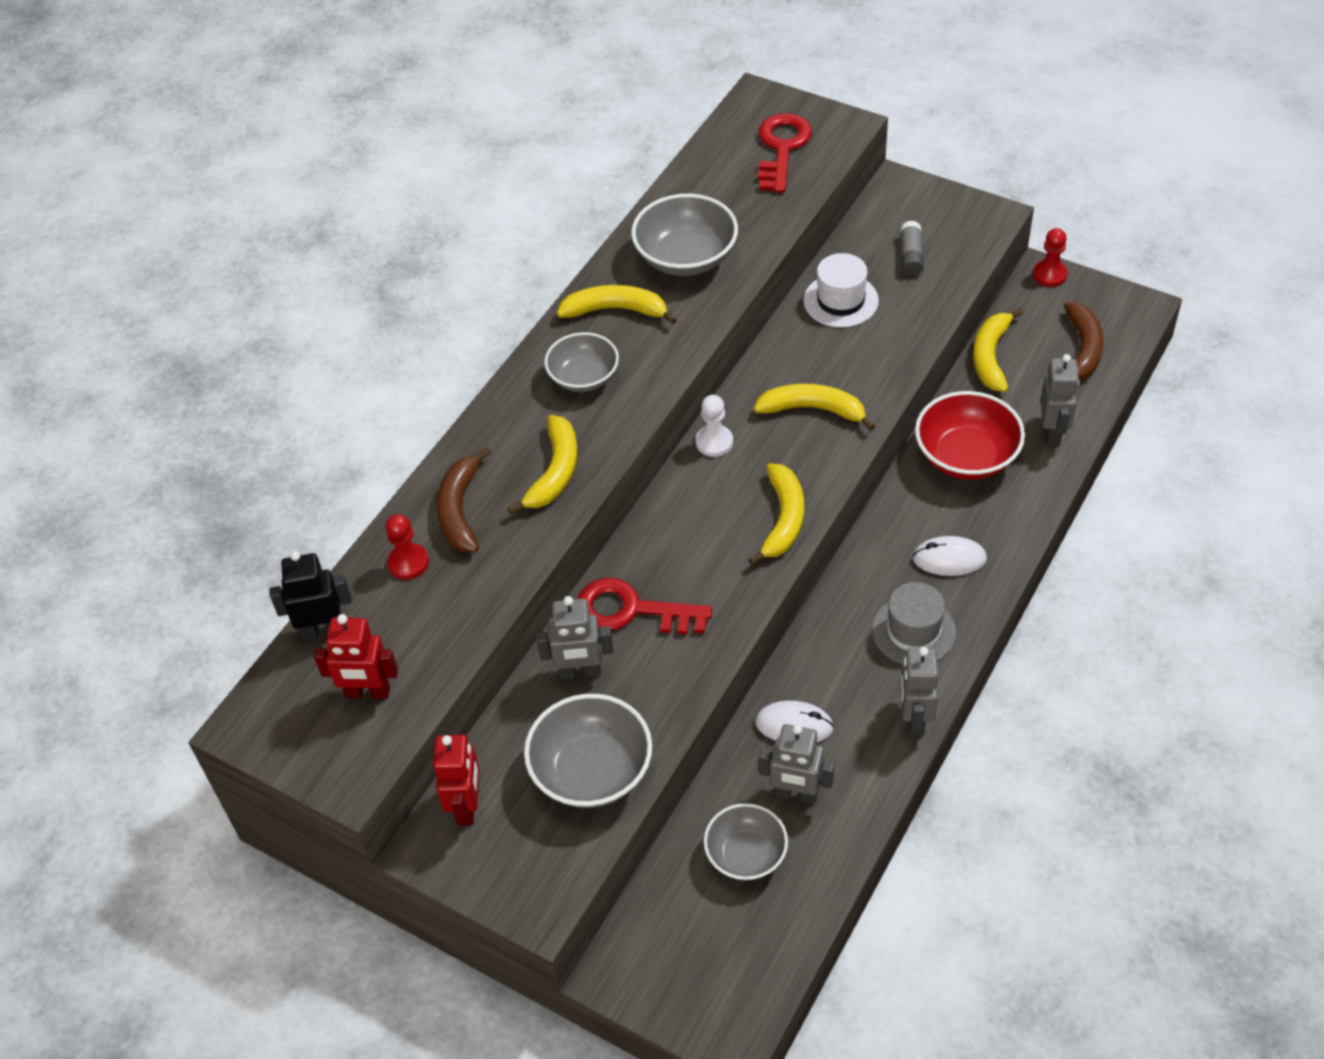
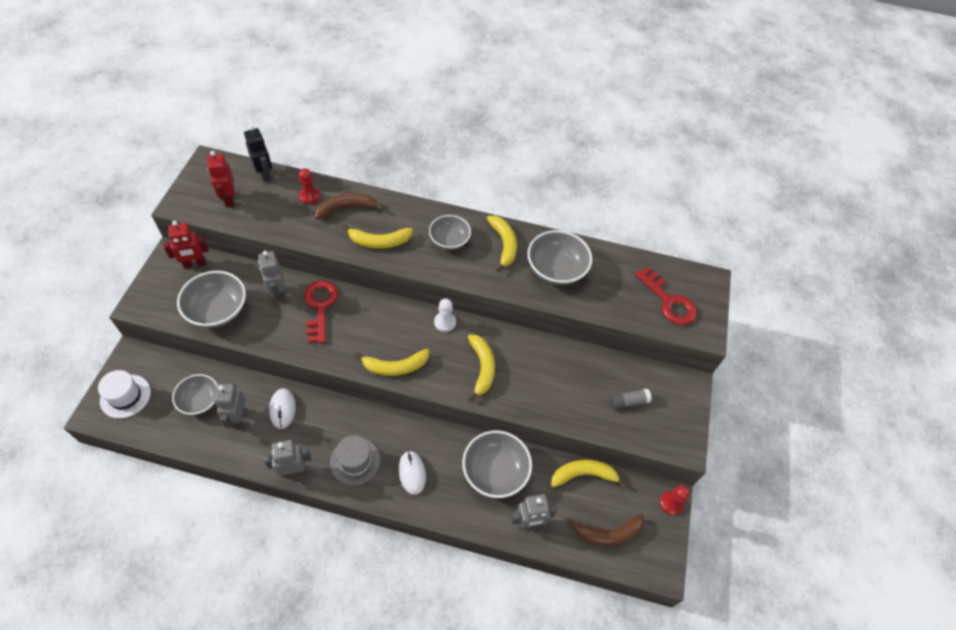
camera: 65 degrees right, 5 degrees up
red key [758,113,812,193] -> red key turned 60 degrees clockwise [635,267,697,325]
white hat [803,253,879,328] -> white hat moved to [98,370,151,418]
red bowl [915,391,1025,480] -> grey bowl [462,430,532,498]

